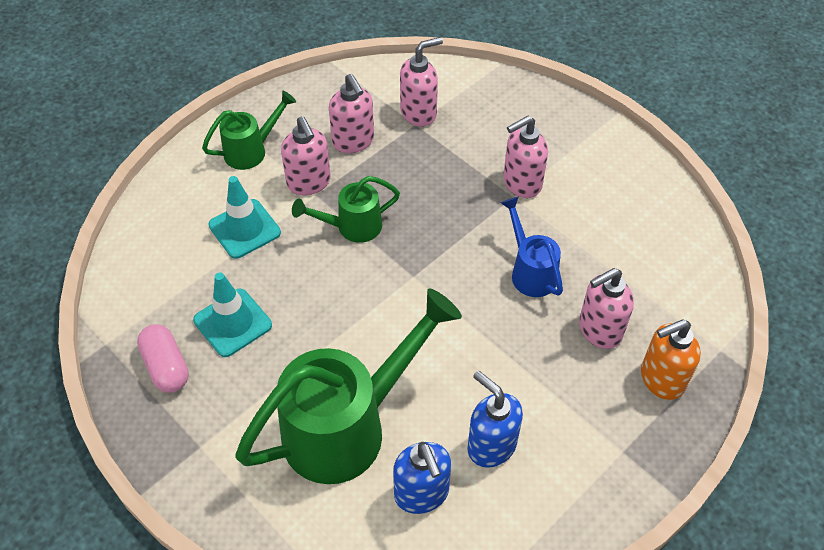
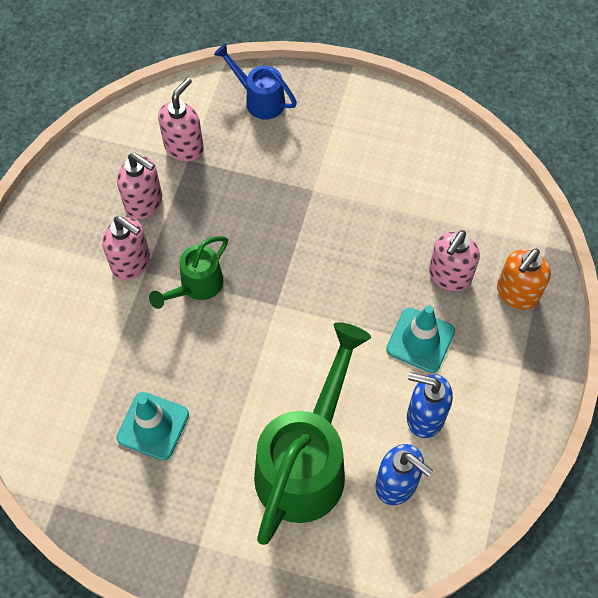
camera: 30 degrees left, 10 degrees up
pink capsule [137,324,189,393] -> none
green watering can [202,91,296,170] -> none
turquoise traffic cone [208,176,281,259] -> turquoise traffic cone moved to [386,305,455,373]
blue watering can [501,197,563,297] -> blue watering can moved to [214,44,297,120]
pink soap dispenser [503,116,548,198] -> none

